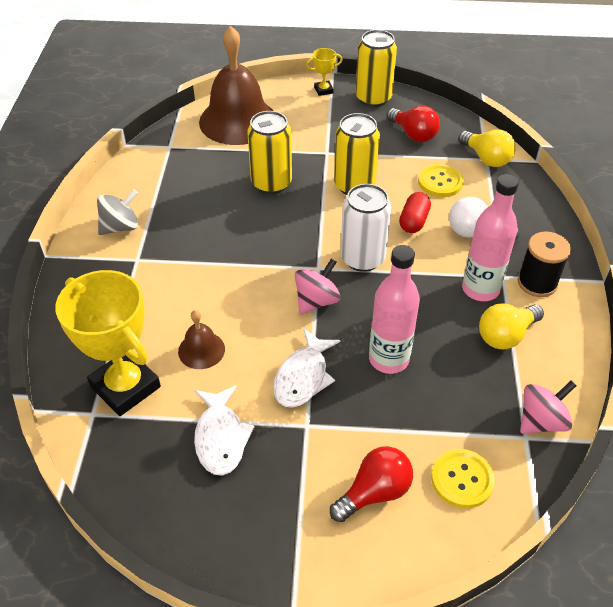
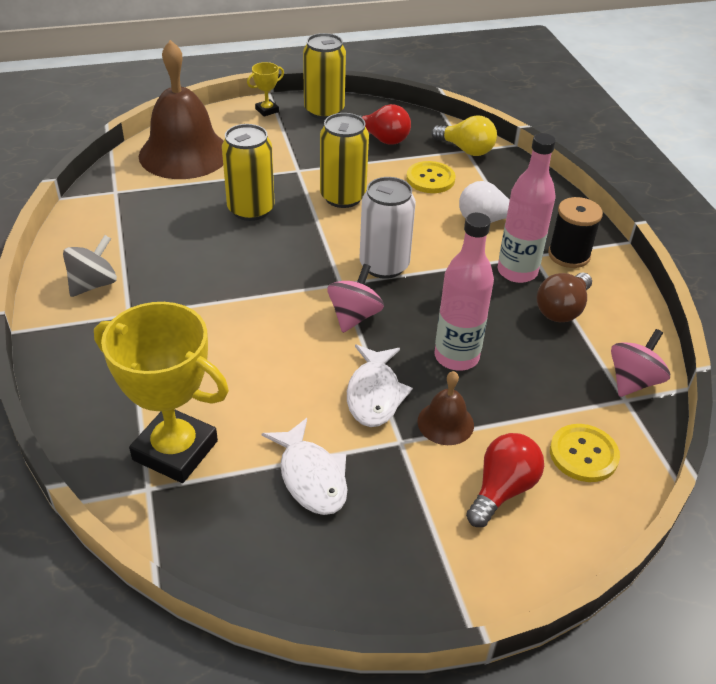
camera: 20 degrees left, 5 degrees down
brown bell [178,310,225,369] -> brown bell moved to [417,371,474,445]
red capsule [399,192,431,233] -> none
yellow light bulb [479,303,544,349] -> brown light bulb [537,273,592,322]

